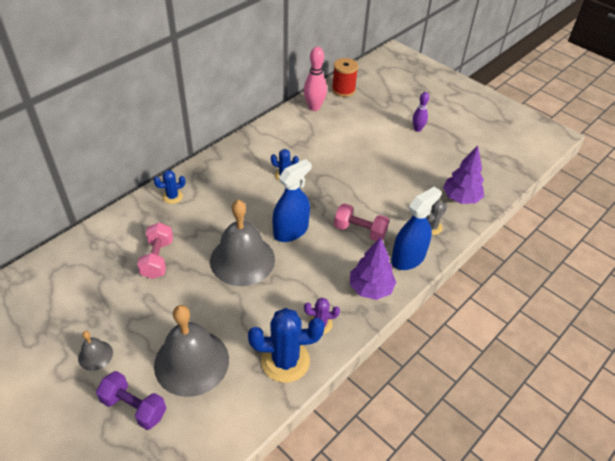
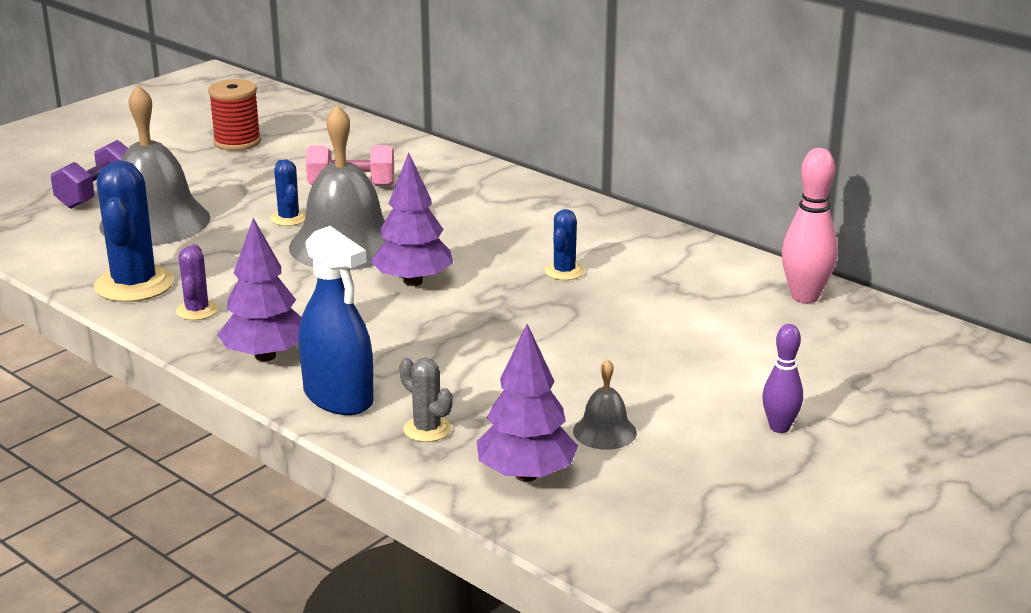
camera: 90 degrees right, 20 degrees down
grey bell [78,331,113,371] -> grey bell moved to [573,359,637,450]
blue cactus [154,170,185,204] -> blue cactus moved to [270,160,306,226]
blue spray bottle [273,159,312,242] -> purple tree [371,153,453,286]
red spool [332,58,358,97] -> red spool moved to [208,79,261,151]
pink dumbbell [334,203,389,241] -> none

